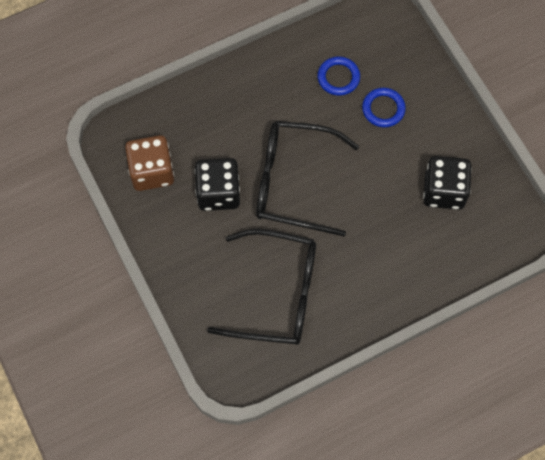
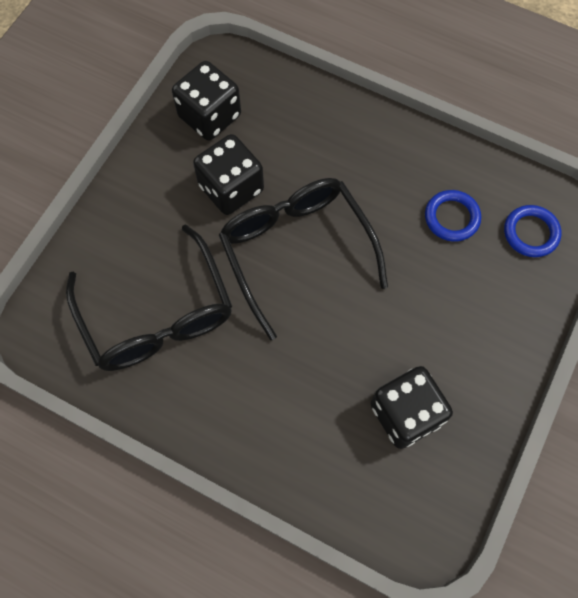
camera: 55 degrees right, 0 degrees up
brown dice [125,135,174,191] -> black dice [172,61,241,141]
blue ring [362,88,406,127] -> blue ring moved to [504,205,562,257]

